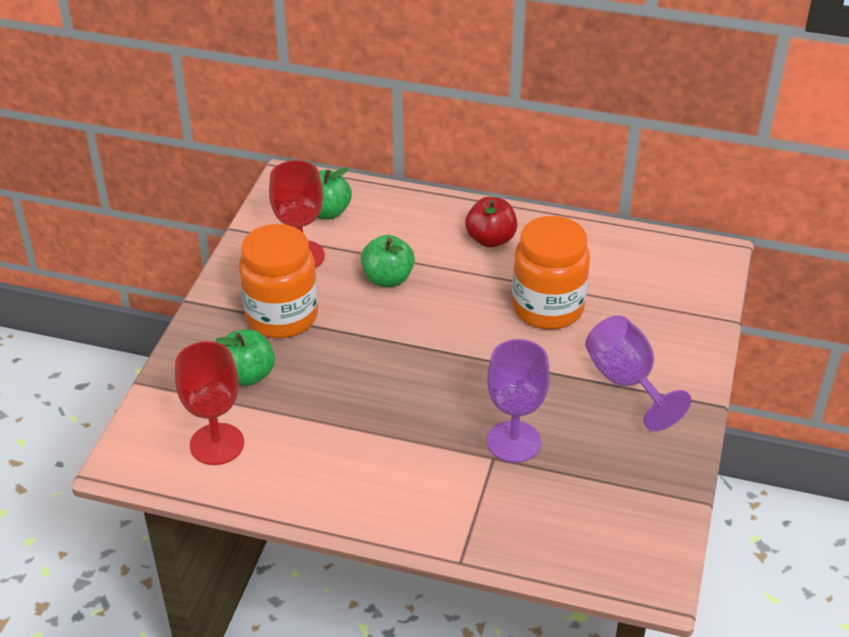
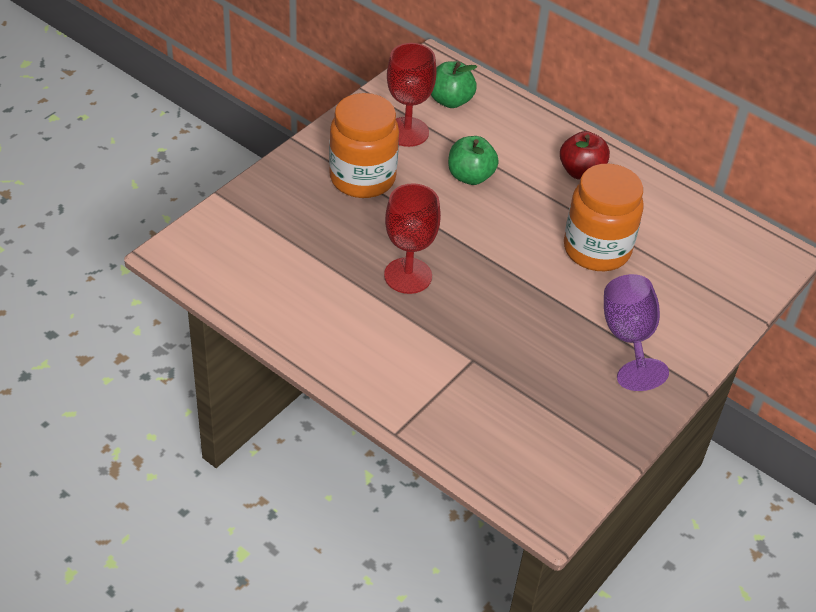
camera: 20 degrees right, 5 degrees up
red goblet [175,341,244,465] -> red goblet moved to [384,183,441,294]
green apple [215,330,275,386] -> none
purple goblet [487,339,550,463] -> none

